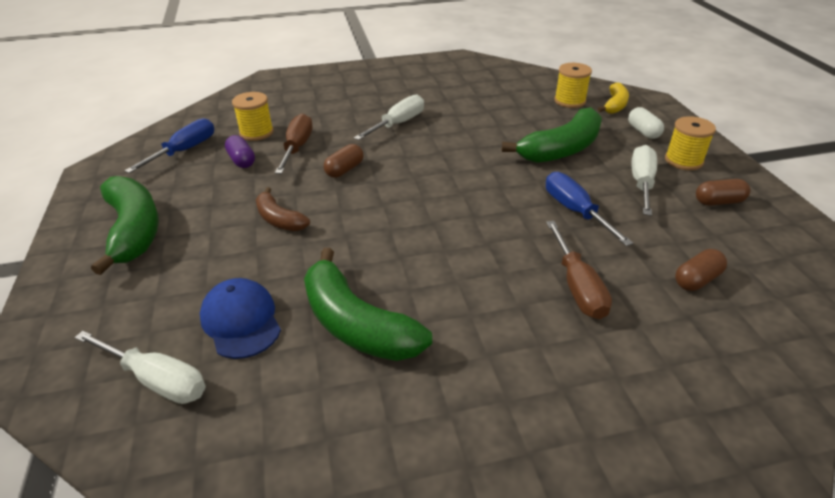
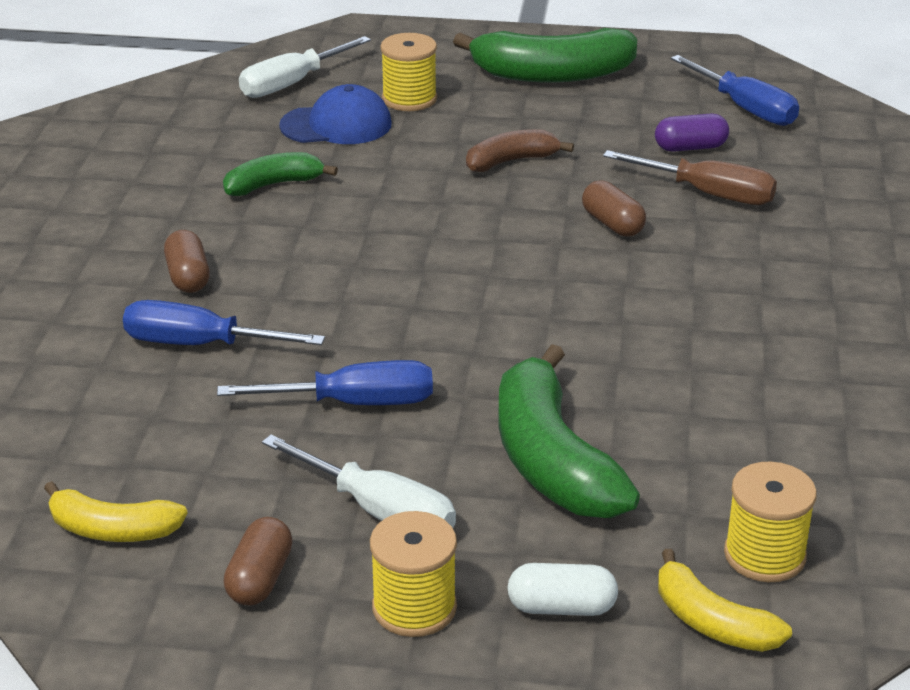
camera: 110 degrees right, 5 degrees down
yellow spool [232,92,274,141] -> yellow spool moved to [380,33,437,111]
green banana [304,248,432,361] -> green banana [223,152,338,196], size x0.56
white screwdriver [354,94,424,140] -> none
brown screwdriver [546,221,612,319] -> blue screwdriver [123,300,325,345]
brown capsule [675,249,727,291] -> brown capsule moved to [164,230,210,293]
none -> yellow banana [44,481,188,542]

